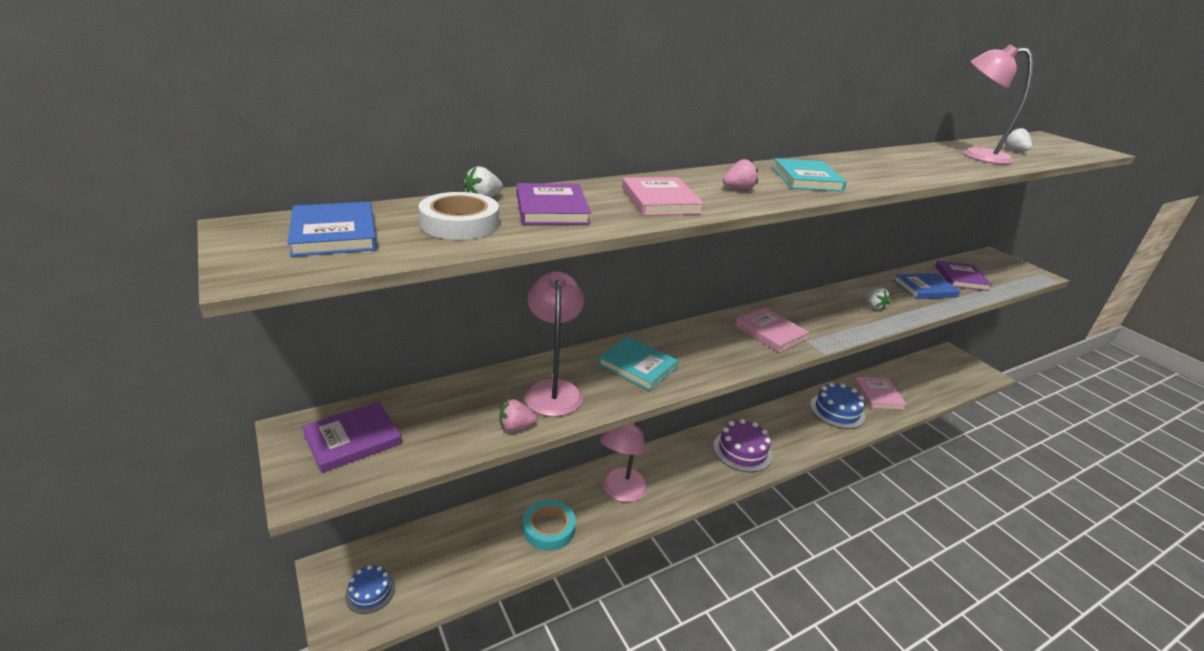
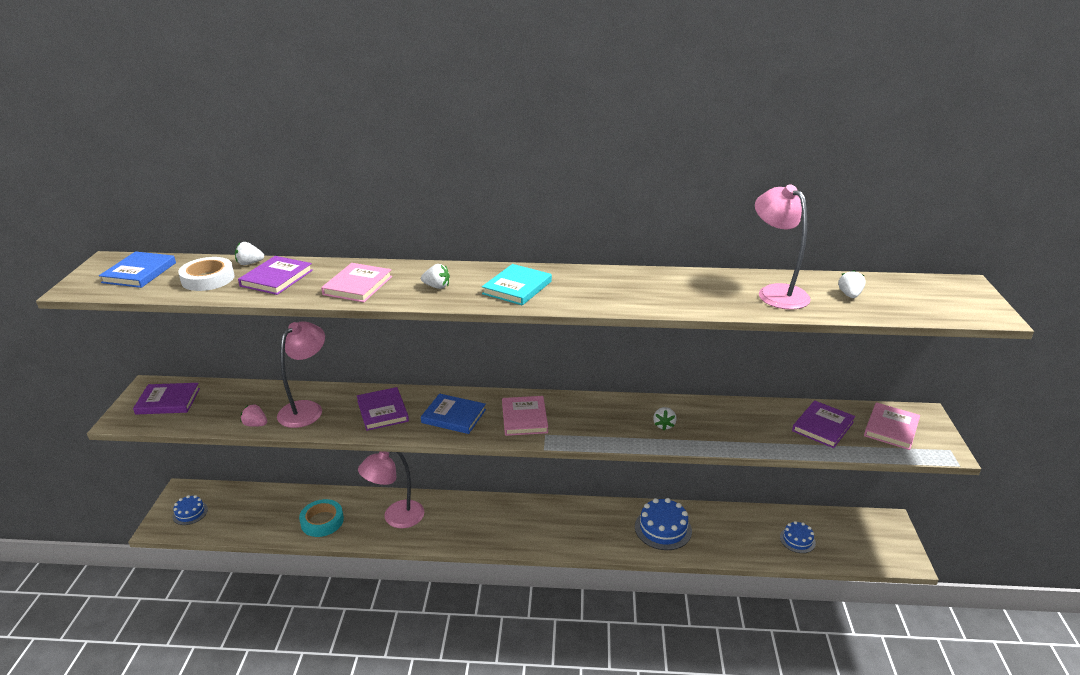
camera: 35 degrees right, 0 degrees up
turquoise book [598,337,679,390] -> purple book [357,387,409,431]
purple cake [713,419,773,472] -> none
pink strawberry [723,159,758,190] -> white strawberry [421,264,450,289]
pink book [854,377,907,410] -> pink book moved to [864,402,920,450]
blue book [893,273,960,299] -> blue book moved to [421,393,486,434]
none -> blue cake [780,521,816,553]

